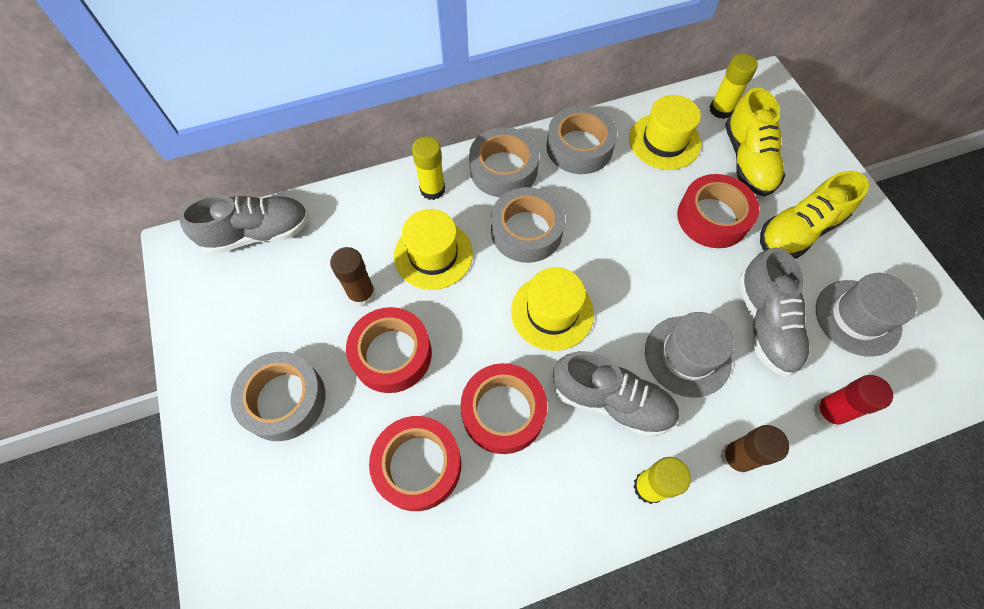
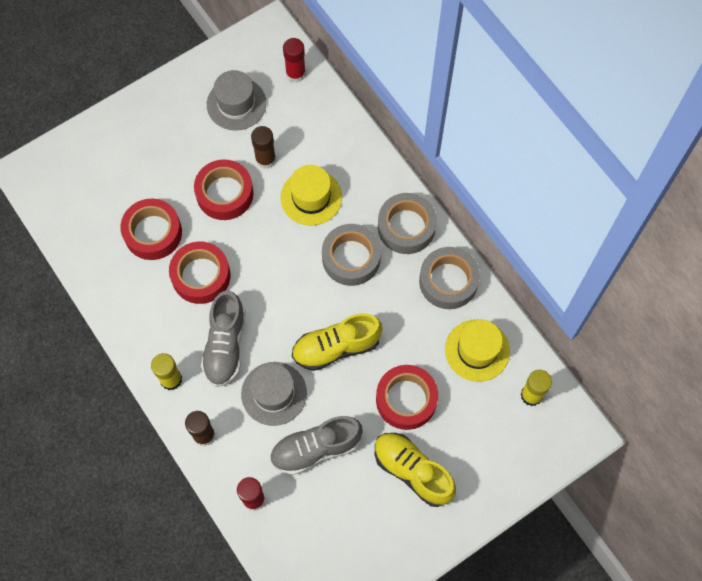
camera: 75 degrees right, 5 degrees up
grey shoe [179,195,309,254] -> red glue stick [283,38,306,82]
grey tape [231,352,325,441] -> none
yellow glue stick [412,136,445,200] -> none
yellow hat [511,267,594,351] -> none
yellow shoe [725,87,785,196] -> yellow shoe moved to [292,313,382,371]
grey hat [816,273,917,357] -> grey hat moved to [207,70,266,131]

